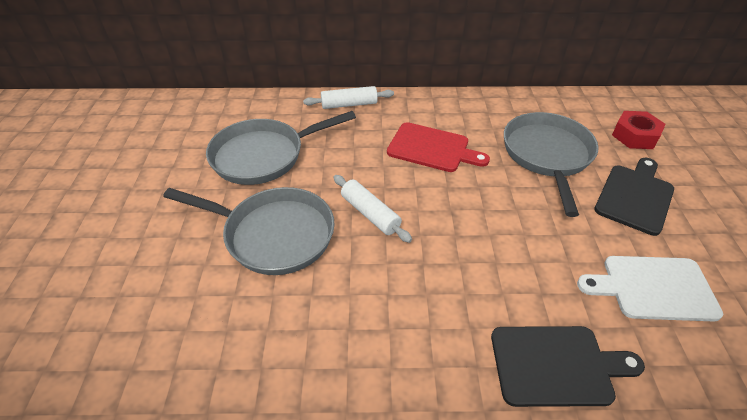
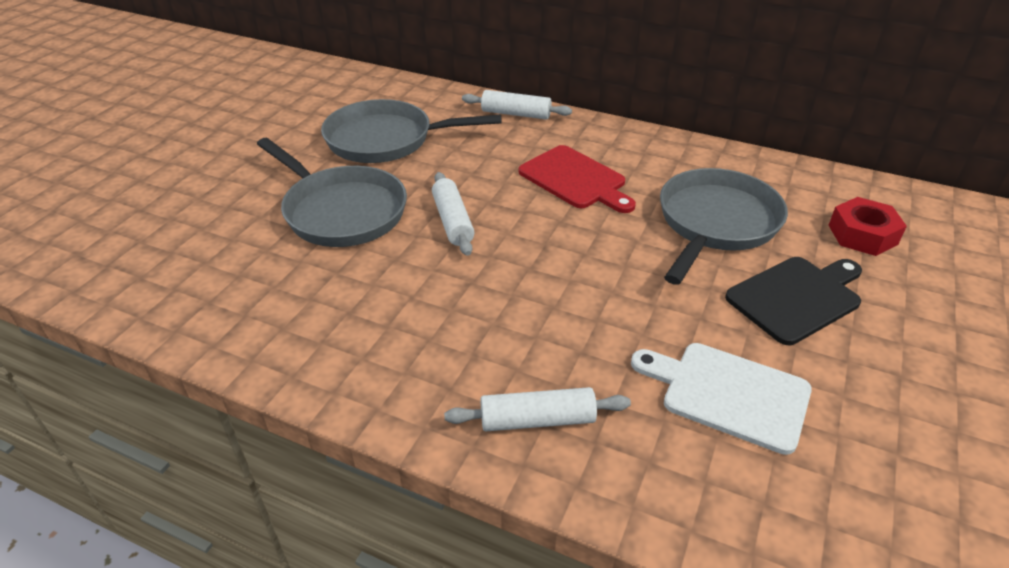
camera: 25 degrees right, 5 degrees down
black cutting board [491,326,645,407] -> white rolling pin [444,387,631,431]

